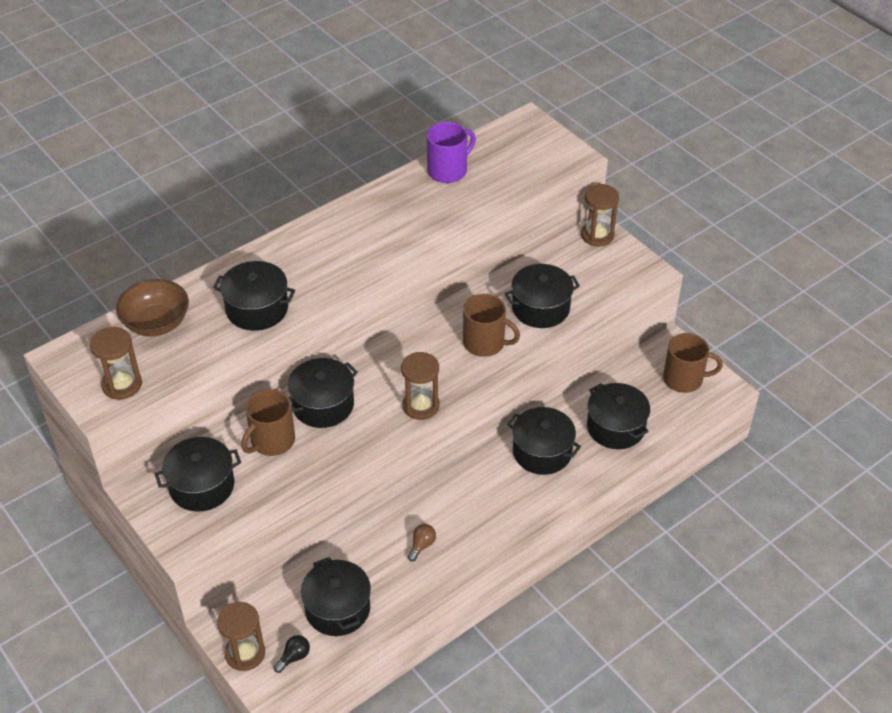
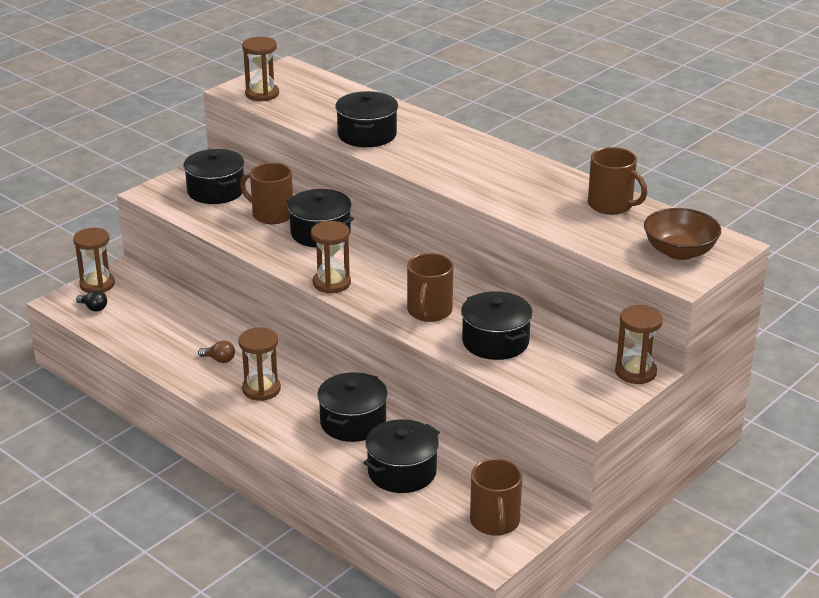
camera: 80 degrees right, 15 degrees down
brown bowl [116,279,189,337] -> brown bowl moved to [644,208,721,260]
black pot [301,557,371,636] -> none
purple mug [427,122,476,183] -> brown mug [588,147,647,215]
none -> brown hourglass [238,327,281,401]

